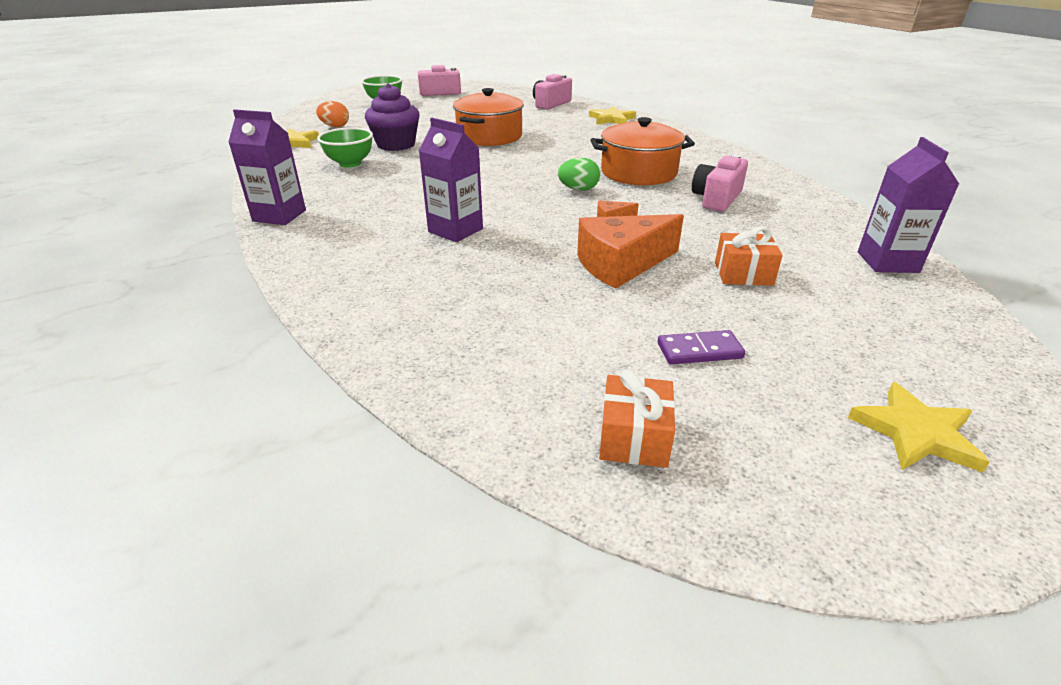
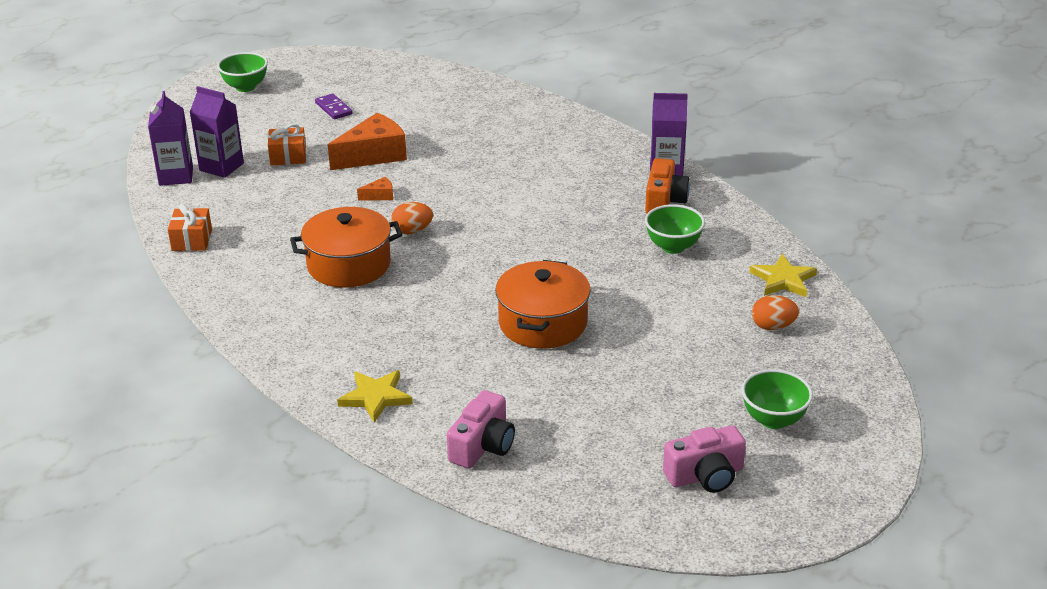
camera: 170 degrees right, 0 degrees up
purple cupcake [365,83,420,151] -> none
purple carton [419,118,483,242] -> purple carton moved to [190,86,244,178]
green egg [558,157,600,191] -> orange egg [391,202,433,234]
orange gift [599,370,675,468] -> orange gift moved to [168,204,212,251]
purple domino [658,330,745,365] -> purple domino turned 75 degrees clockwise [315,94,353,119]
pink camera [692,154,748,212] -> none
yellow star [848,382,990,473] -> green bowl [217,52,268,92]
none -> orange camera [645,158,690,214]

